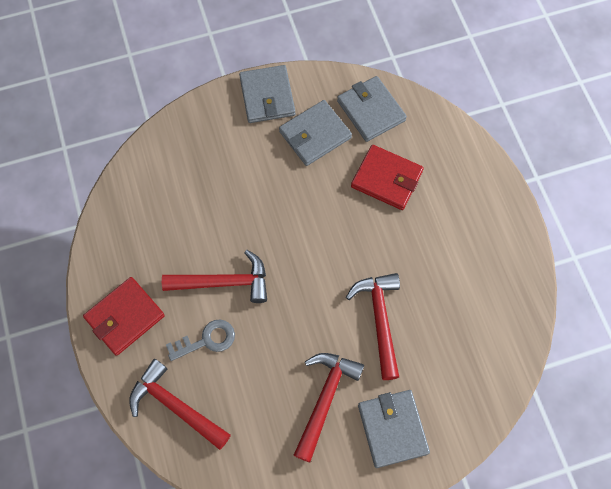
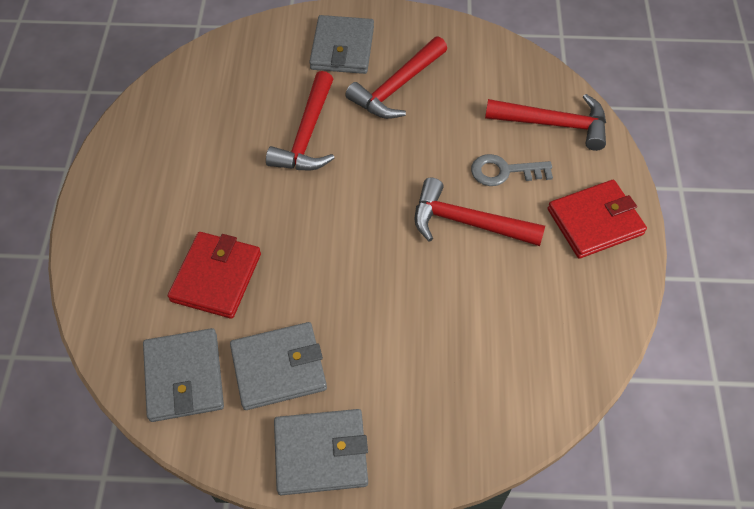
camera: 160 degrees left, 10 degrees down
red hammer [129,359,231,450] -> red hammer turned 45 degrees counterclockwise [485,94,606,151]
grey wallet [239,65,295,123] -> grey wallet turned 75 degrees clockwise [274,409,368,495]
red wallet [351,145,424,210] -> red wallet turned 60 degrees clockwise [168,232,261,319]

